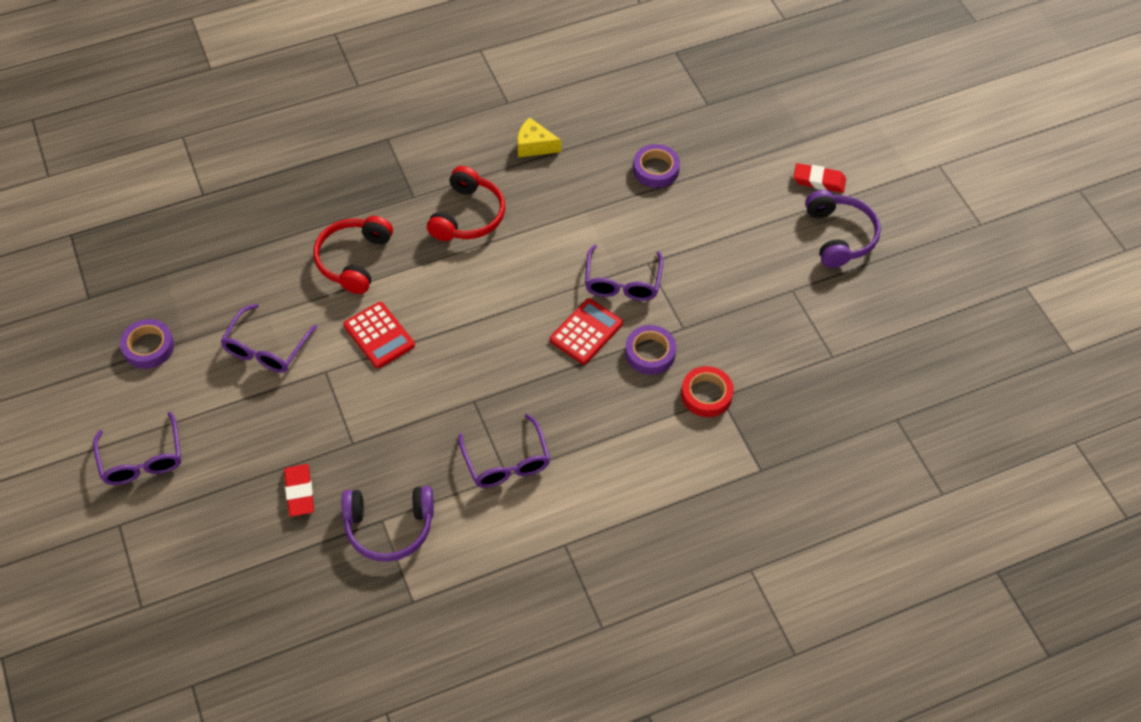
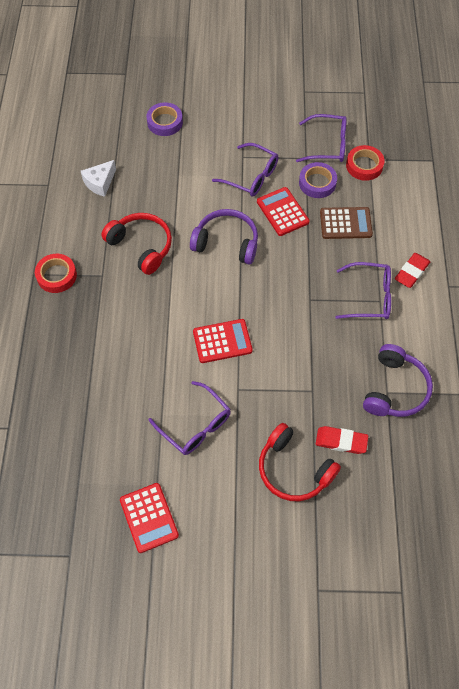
camera: 65 degrees left, 5 degrees up
purple glasses [93,412,181,485] -> purple glasses moved to [296,114,347,162]
purple tape [120,319,174,369] -> red calculator [120,483,179,553]
red headphones [313,216,393,294] -> red headphones moved to [259,423,341,501]
yellow cheese [517,117,561,157] -> white cheese [81,160,116,197]
red eraser [793,163,846,193] -> red eraser moved to [395,253,430,288]
purple headphones [805,190,881,268] -> purple headphones moved to [190,209,258,264]
none -> red tape [35,254,77,293]
none -> brown calculator [320,207,373,239]

